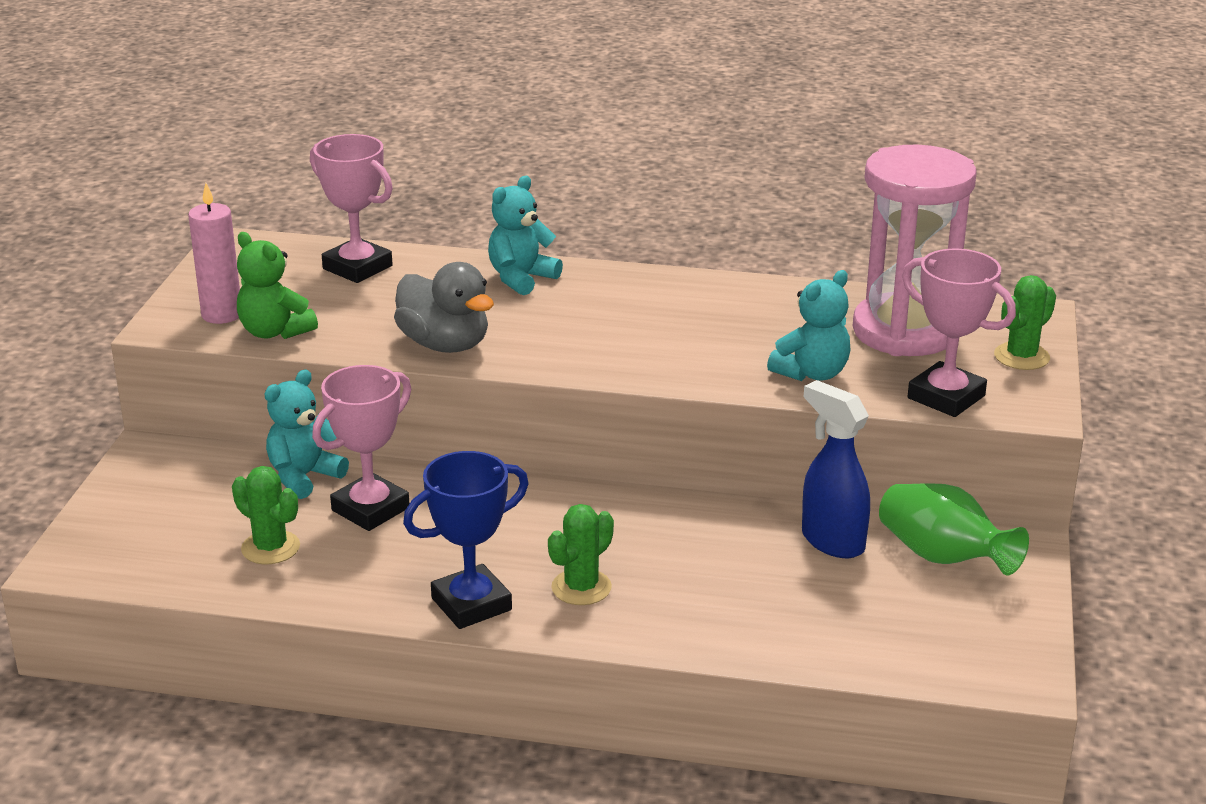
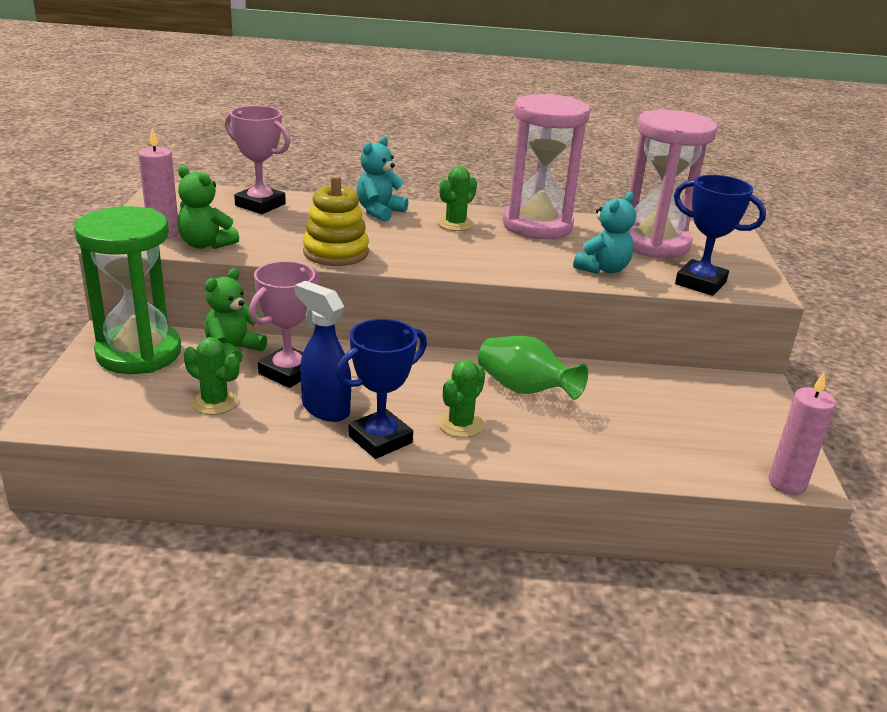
camera: 10 degrees left, 0 degrees up
turquoise teddy bear [264,369,349,499] -> green teddy bear [205,268,267,363]
grey duck [394,262,494,353] -> yellow stacking toy [303,175,369,266]
blue spray bottle [802,380,870,558] -> blue spray bottle moved to [294,281,351,422]
green vase [879,483,1029,575] -> green vase moved to [478,336,588,400]
pink trophy [902,248,1016,417] -> blue trophy [674,175,766,296]
green cactus [994,275,1056,370] -> green cactus moved to [438,166,477,231]
none -> green hourglass [74,206,181,374]
none -> pink hourglass [503,94,590,239]
none -> pink candle [768,373,836,495]

